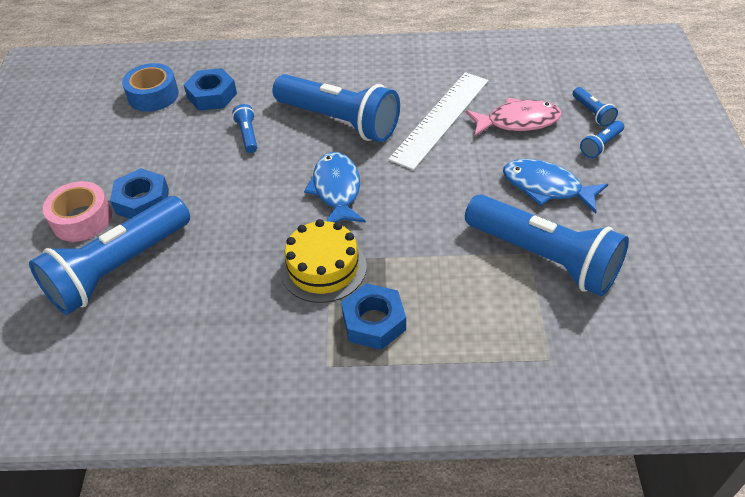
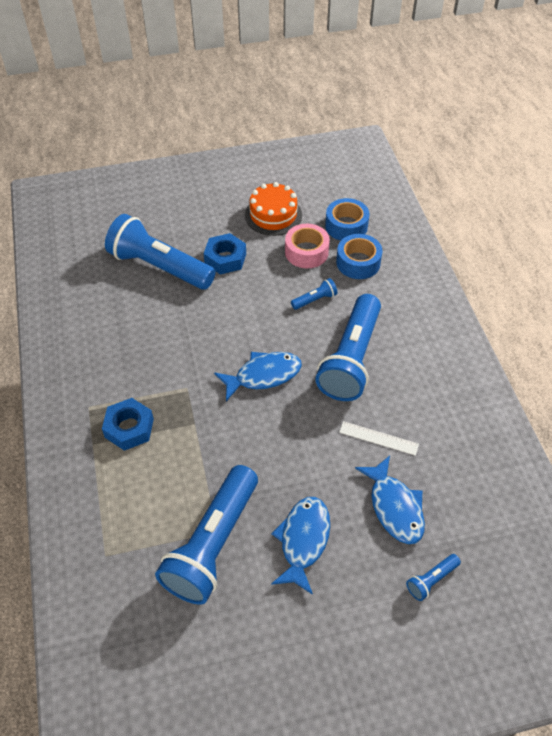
camera: 75 degrees right, 5 degrees up
pink tape [43,181,112,242] -> pink tape moved to [285,224,330,268]
blue nut [184,68,237,111] -> blue tape [336,234,383,279]
yellow cake [280,219,367,303] -> none
white ruler [388,72,489,170] -> white ruler [339,421,419,456], size x0.51
pink fish [466,98,562,137] -> blue fish [355,456,425,544]
blue flashlight [580,121,624,158] -> none
none -> orange cake [245,182,302,236]

